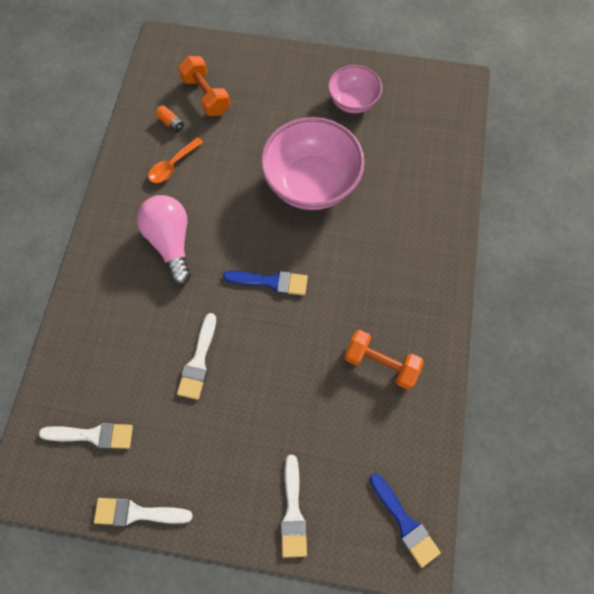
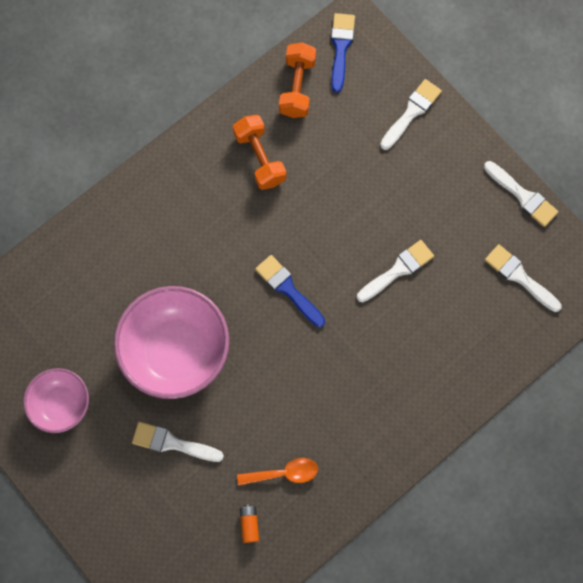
camera: 140 degrees left, 5 degrees up
pink light bulb [137,195,191,285] -> none
orange dumbbell [178,56,230,116] -> orange dumbbell moved to [279,43,316,118]
none -> white brush [132,422,224,462]

